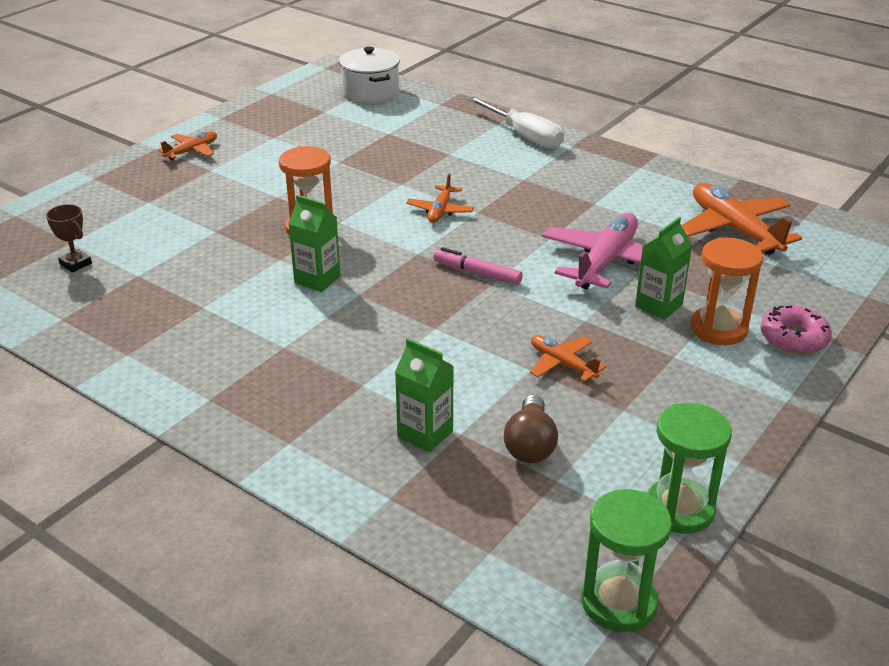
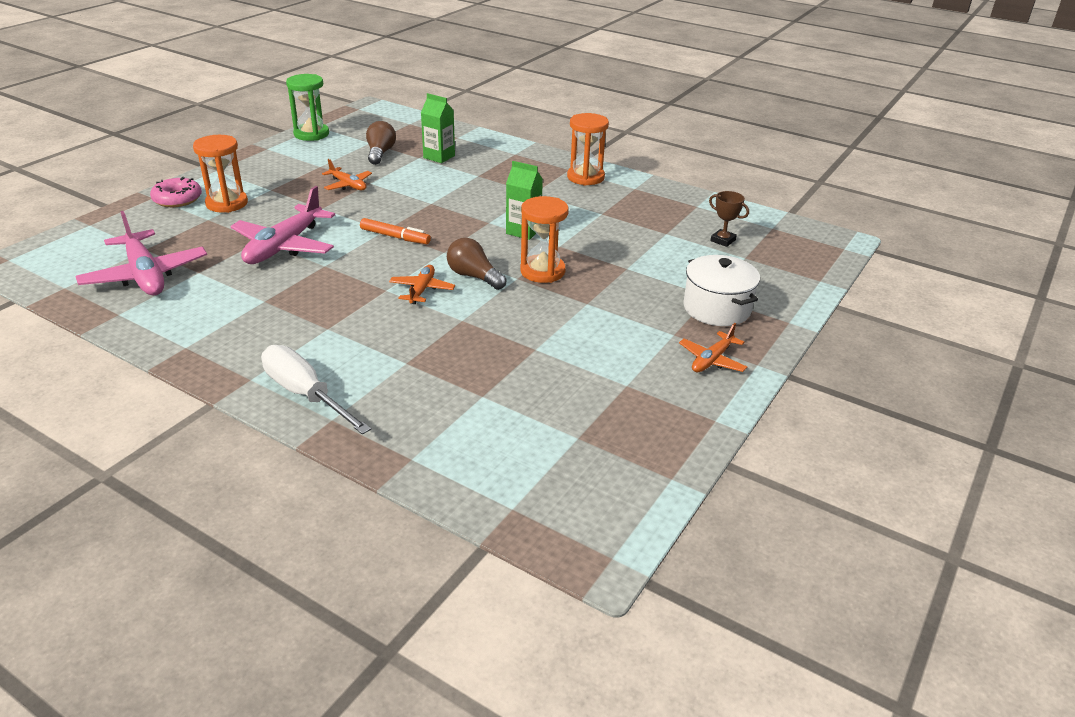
camera: 175 degrees right, 0 degrees up
white pot [339,47,400,103] -> white pot moved to [683,255,760,326]
pink marker [433,247,523,285] -> orange marker [360,218,431,244]
green hourglass [581,489,672,632] -> none
green carton [635,217,693,320] -> none
orange plane [681,183,802,255] -> pink plane [75,211,207,295]
none -> brown light bulb [447,238,507,290]
none -> orange hourglass [567,113,609,186]

